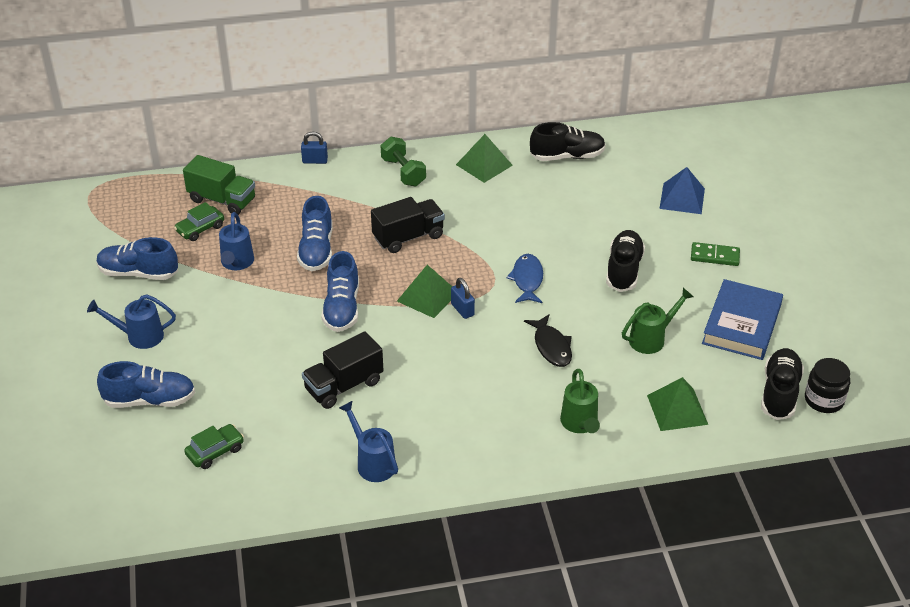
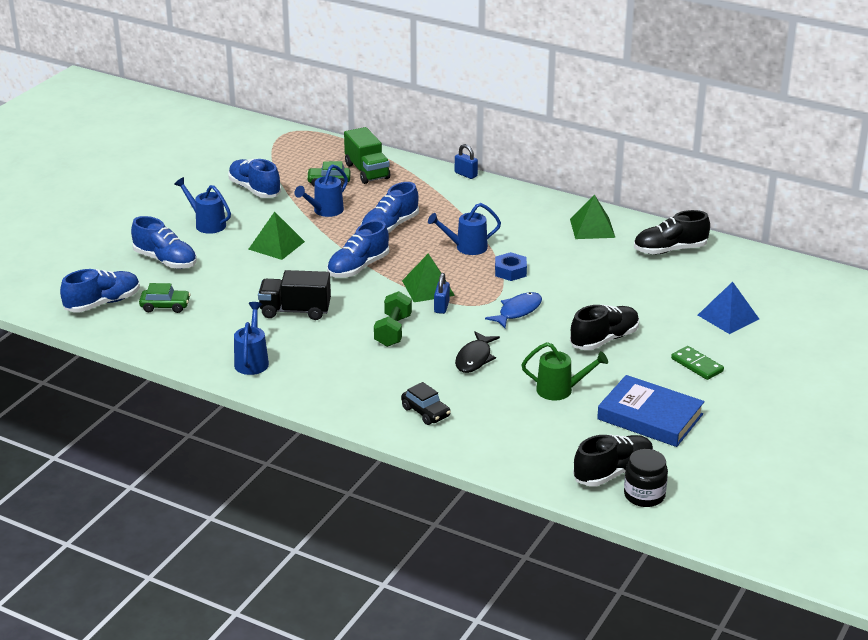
camera: 40 degrees right, 10 degrees down
black truck [371,197,445,253] -> blue watering can [428,203,501,255]
green dumbbell [381,137,426,187] -> green dumbbell moved to [374,291,412,347]
black shoe [530,122,606,161] -> black shoe turned 135 degrees clockwise [634,210,710,255]
green watering can [560,369,600,433] -> black car [401,382,451,425]
green pyramid [647,377,708,431] -> green pyramid moved to [248,212,305,260]
blue book [702,279,783,360] -> blue book turned 60 degrees clockwise [597,375,705,447]
none -> blue shoe [60,269,140,312]
none -> blue nut [495,252,527,281]

